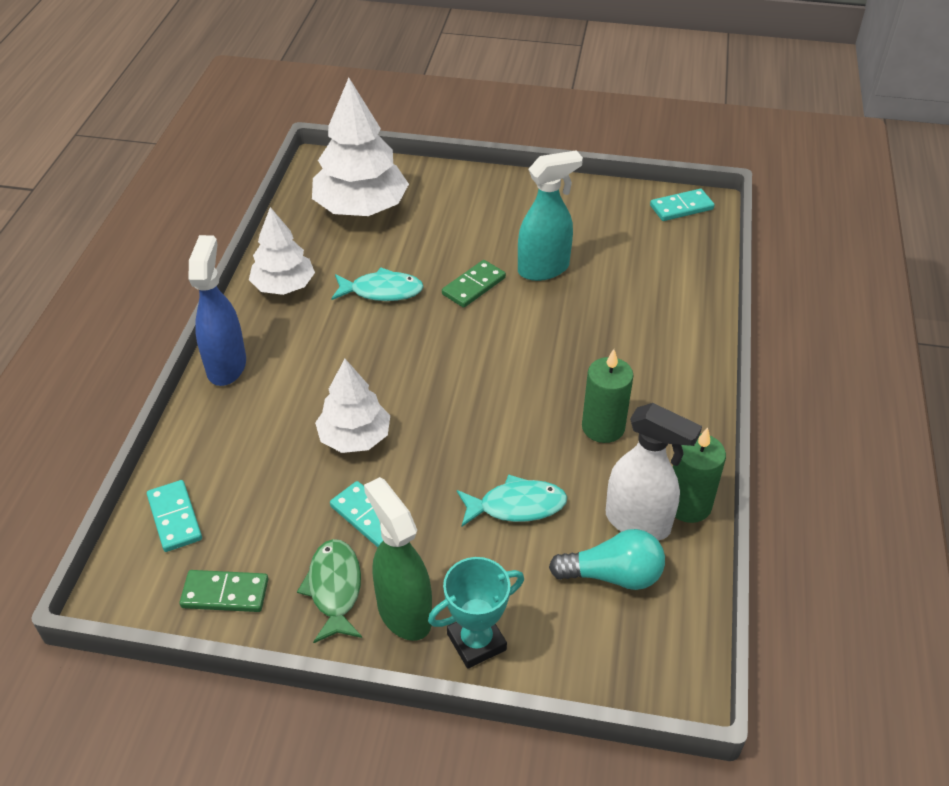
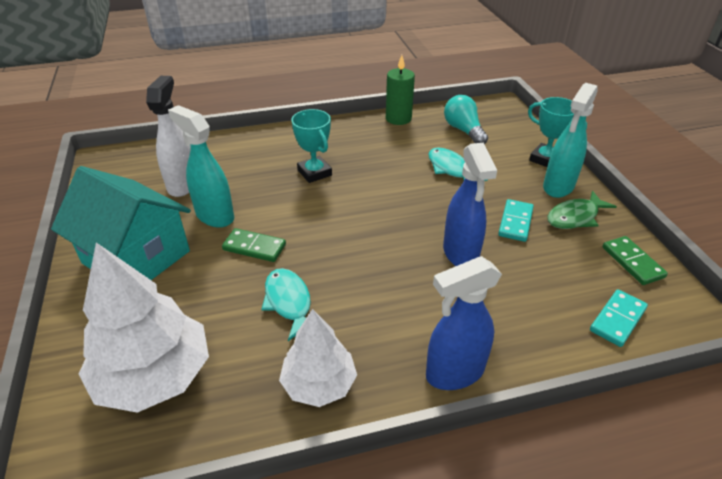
camera: 115 degrees left, 5 degrees down
white tree [315,359,390,453] -> blue spray bottle [443,143,497,266]
green spray bottle [364,477,432,641] -> turquoise spray bottle [543,83,598,198]
green candle [582,349,634,443] -> none
white spray bottle [606,403,702,541] -> white spray bottle moved to [146,76,191,197]
turquoise domino [650,189,715,221] -> none
none -> turquoise house [51,166,191,280]
none -> turquoise trophy [291,109,332,183]

